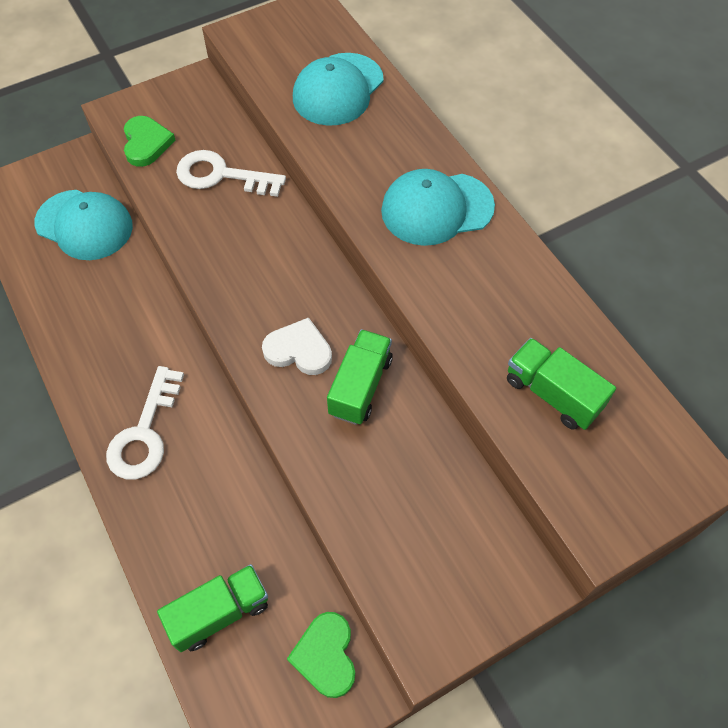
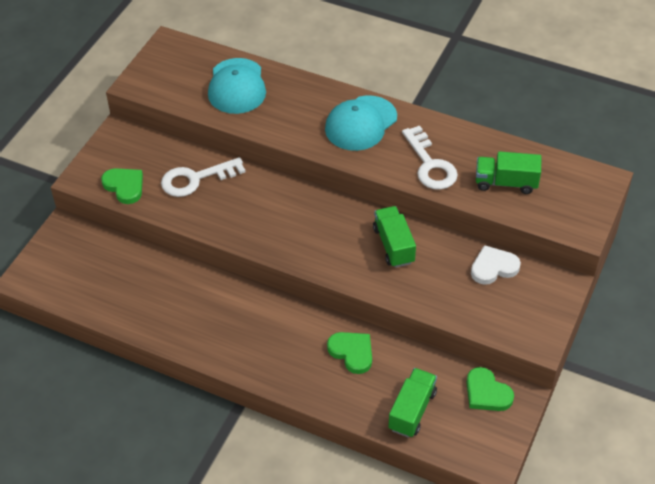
camera: 35 degrees left, 10 degrees down
turquoise cap [35,190,133,260] -> none
white key [106,366,184,479] -> white key moved to [402,126,458,190]
white heart [262,318,332,375] -> white heart moved to [471,245,521,285]
none -> green heart [327,332,372,374]

